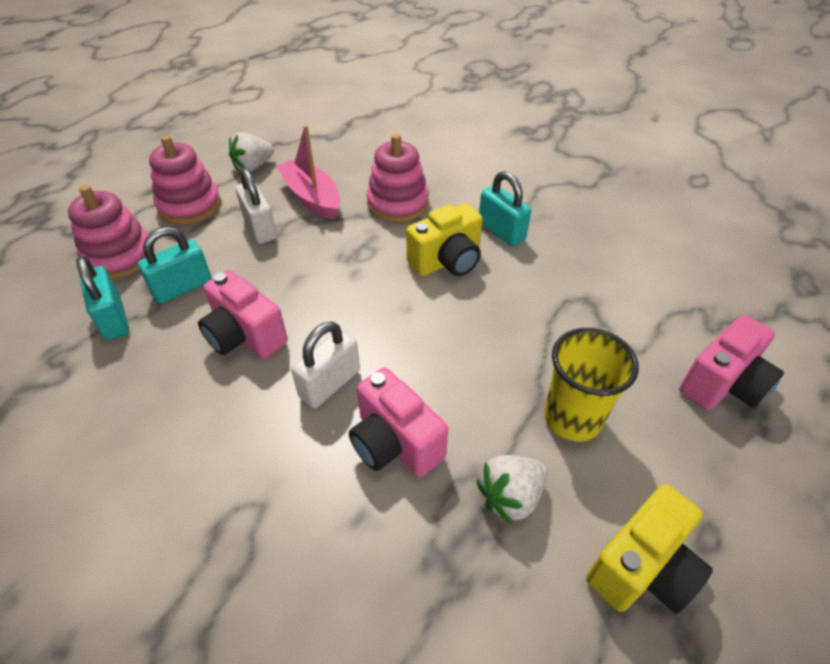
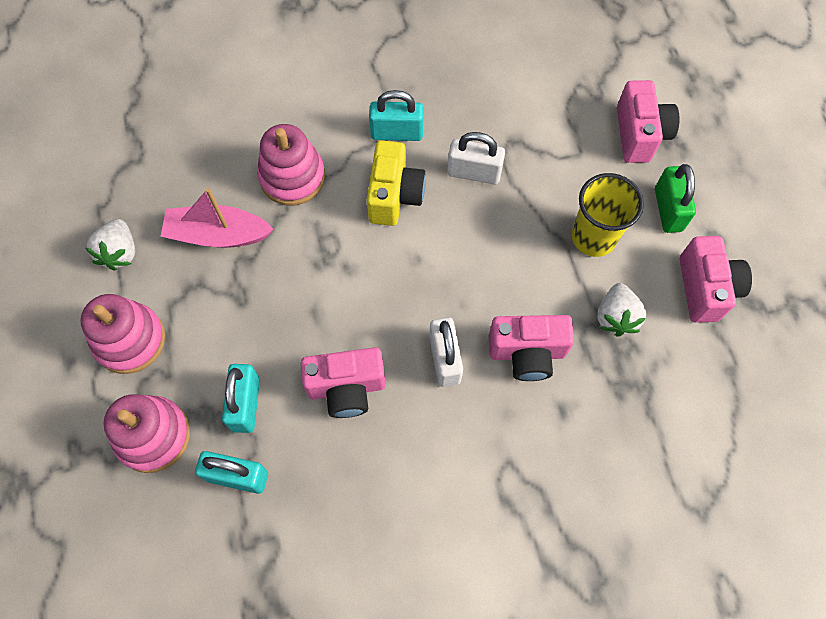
camera: 50 degrees left, 20 degrees up
white padlock [236,168,277,244] -> white padlock moved to [447,132,505,185]
yellow camera [586,484,713,614] -> pink camera [680,236,752,323]
none -> green padlock [655,164,696,233]

